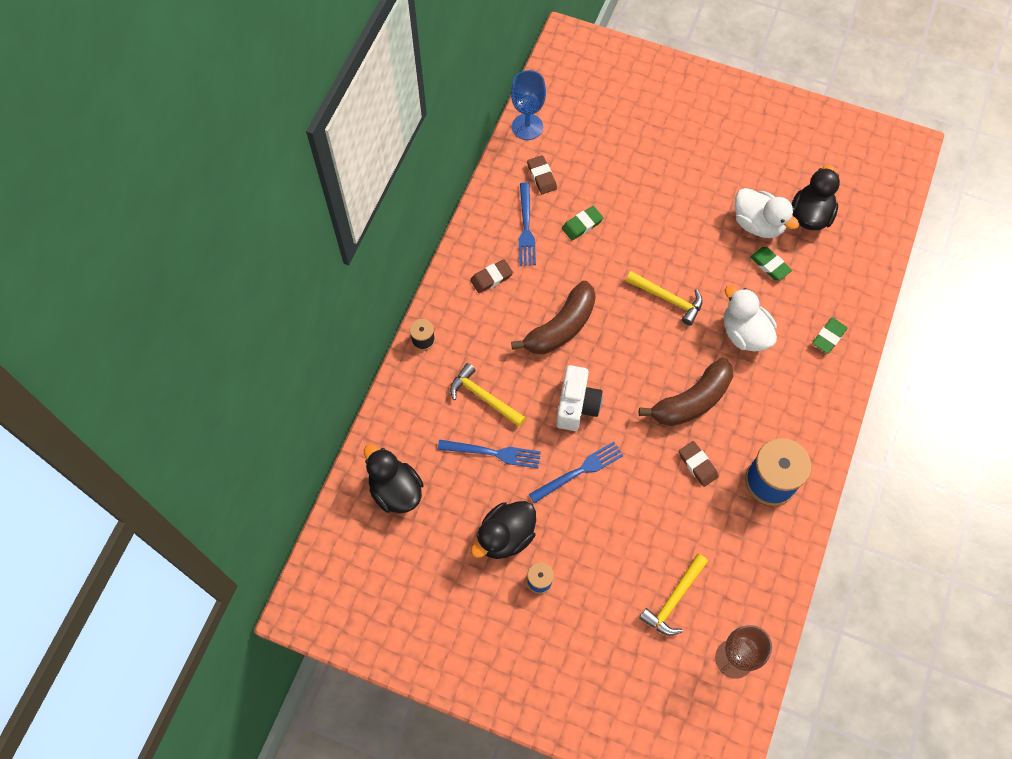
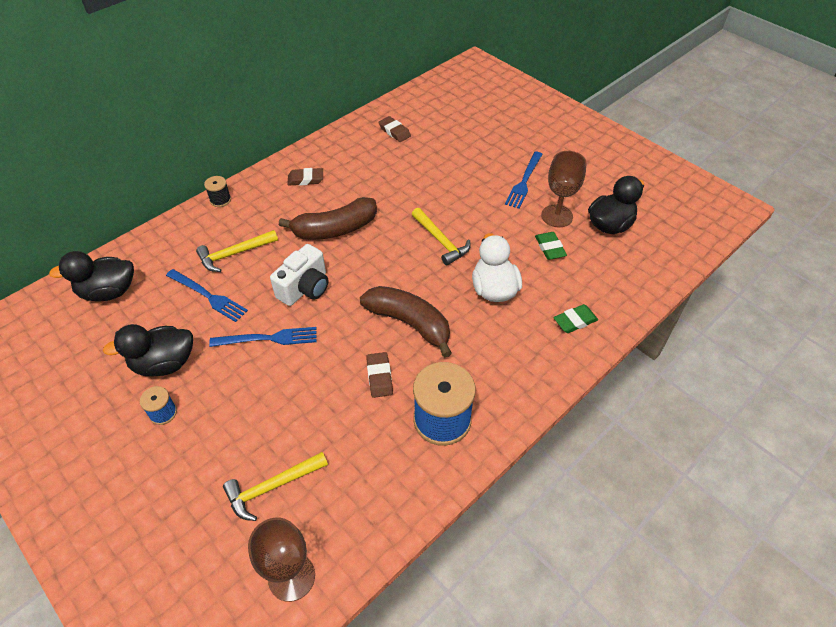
camera: 25 degrees right, 15 degrees down
black duck [364,445,424,513] -> black duck turned 90 degrees counterclockwise [49,251,134,302]
yellow hammer [450,363,526,427] -> yellow hammer turned 90 degrees counterclockwise [196,230,278,272]
blue goblet [511,70,546,140] -> none
blue fork [519,183,536,266] -> blue fork moved to [505,152,543,209]
brown eraser [527,155,557,194] -> brown eraser turned 45 degrees counterclockwise [378,116,411,142]
green eraser [562,206,603,240] -> none
brown banana [639,358,733,426] -> brown banana turned 135 degrees counterclockwise [360,286,452,358]
white duck [735,188,799,238] -> brown goblet [541,151,587,227]

